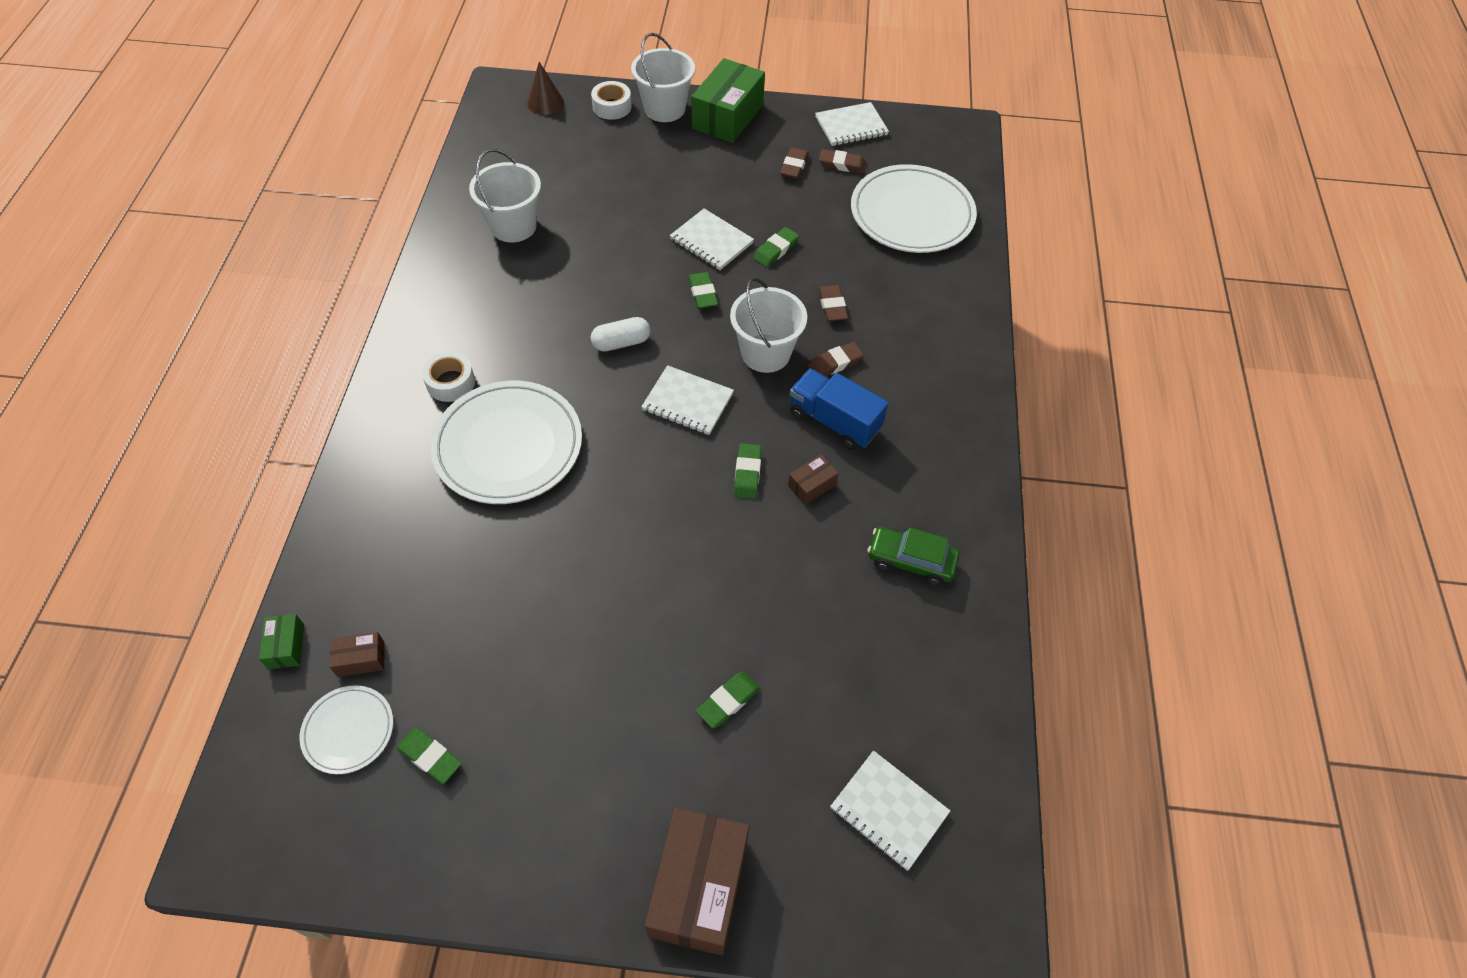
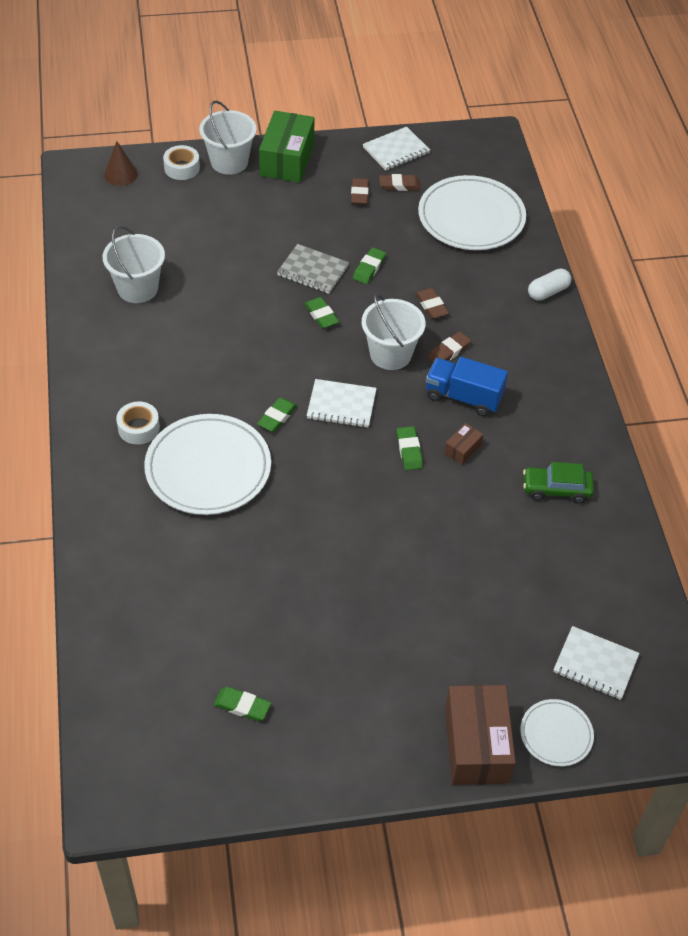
camera: 15 degrees left, 5 degrees down
green box [259,614,304,669] -> none
white plate [300,685,393,774] -> white plate moved to [520,699,594,766]
brown box [329,632,385,677] -> none
white capsule [591,317,650,352] -> white capsule moved to [528,269,571,301]
white notebook [670,209,754,270] -> grey notebook [277,244,349,294]
green eraser [696,672,760,728] -> green eraser moved to [257,397,297,432]

